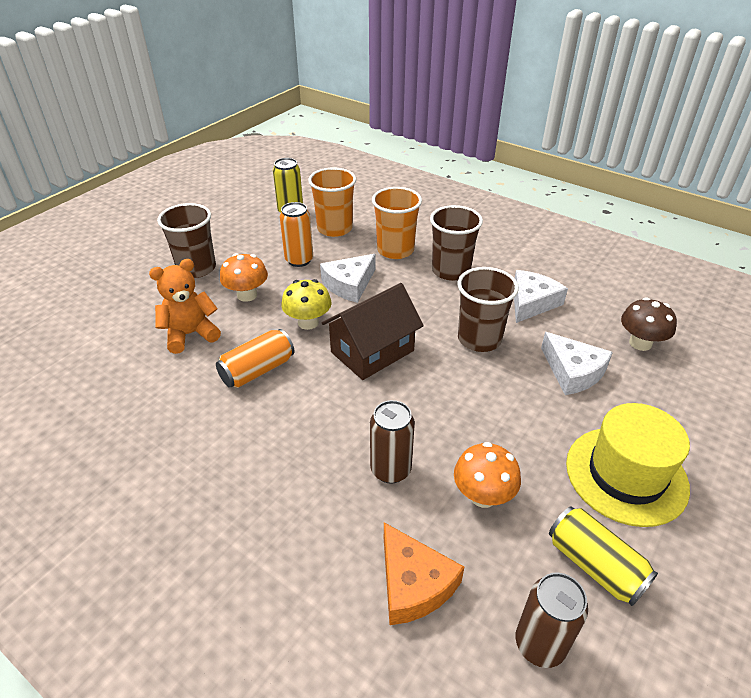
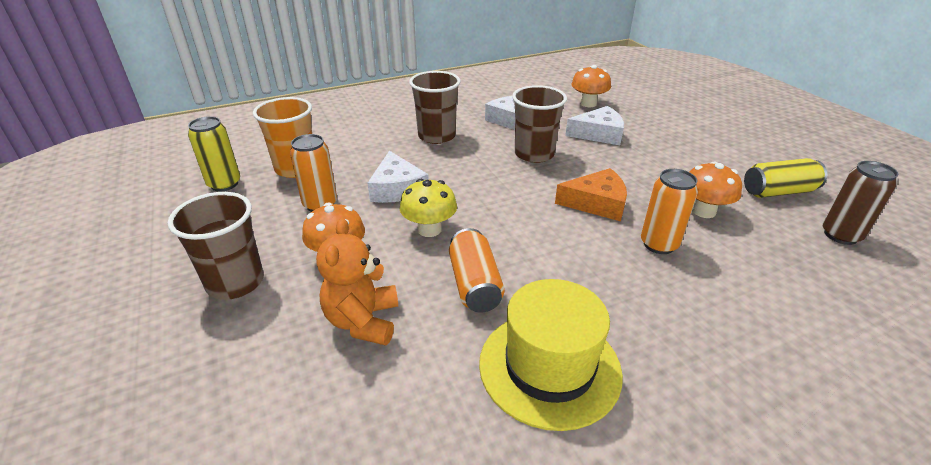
camera: 60 degrees left, 5 degrees down
brown house [322,283,424,380] -> none
brown can [370,400,415,484] -> orange can [641,169,698,254]
orange cup [372,187,422,259] -> none
orange cheese [384,522,464,625] -> orange cheese moved to [555,168,627,221]
yellow hat [566,403,690,527] -> yellow hat moved to [479,279,623,431]
brown mushroom [621,297,677,351] -> orange mushroom [571,65,611,107]

